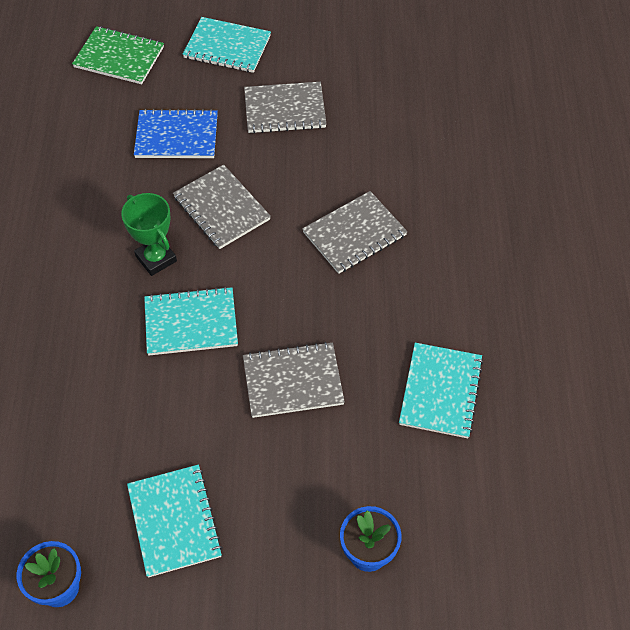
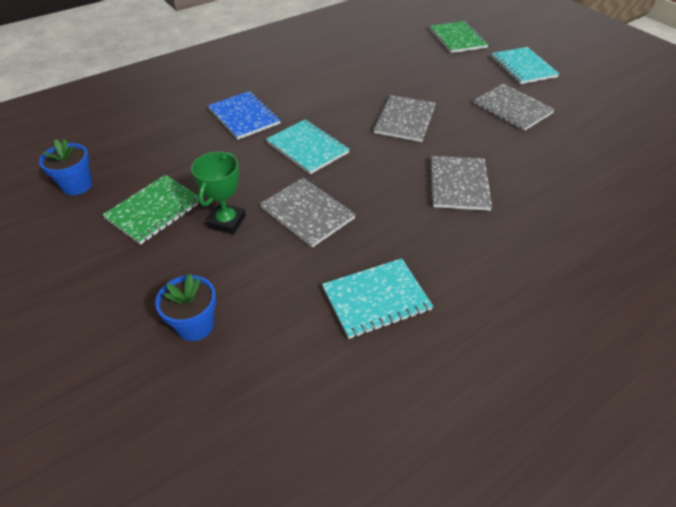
camera: 55 degrees right, 10 degrees down
green trophy [121,193,177,276] -> green trophy moved to [191,152,246,234]
turquoise notebook [127,465,223,577] -> green notebook [102,175,200,245]
blue notebook [134,109,218,158] -> blue notebook moved to [208,91,281,140]
grey notebook [302,191,408,274] -> grey notebook turned 75 degrees clockwise [429,156,492,211]

